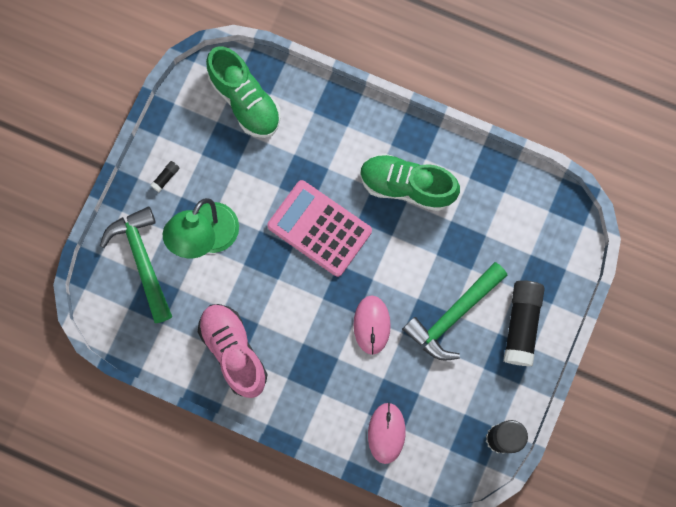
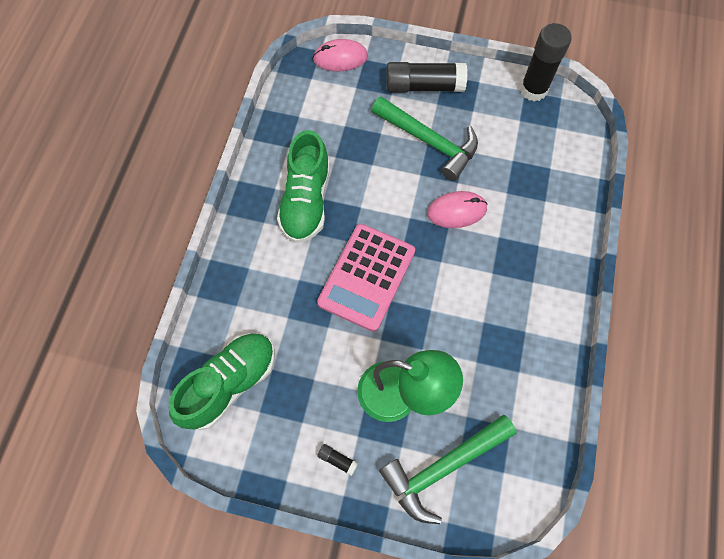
camera: 100 degrees left, 10 degrees down
pink shoe [198,304,268,398] -> none
pink mouse [368,403,406,464] -> pink mouse moved to [313,39,368,71]

